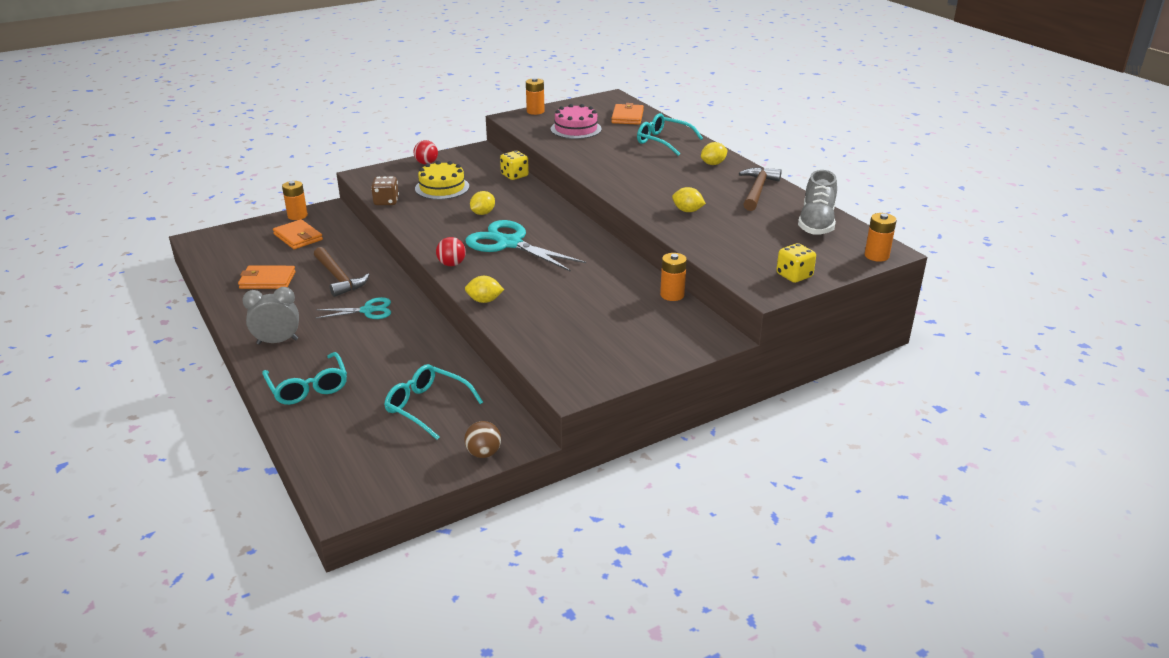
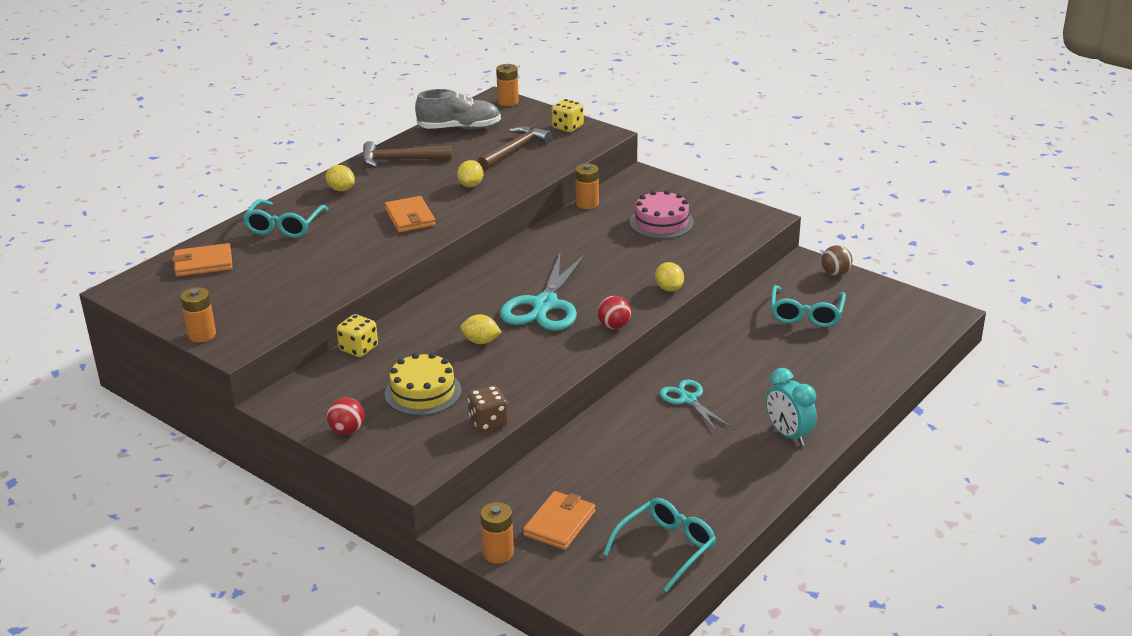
camera: 110 degrees left, 0 degrees up
orange wallet [238,266,296,289] -> orange wallet moved to [385,196,436,233]
grey clock [242,287,299,345] -> turquoise clock [766,368,817,446]
turquoise glasses [262,352,347,405] -> turquoise glasses moved to [603,498,716,592]
brown hammer [314,247,370,297] -> brown hammer moved to [478,126,552,170]
pink cake [551,104,602,139] -> pink cake moved to [630,190,694,239]

